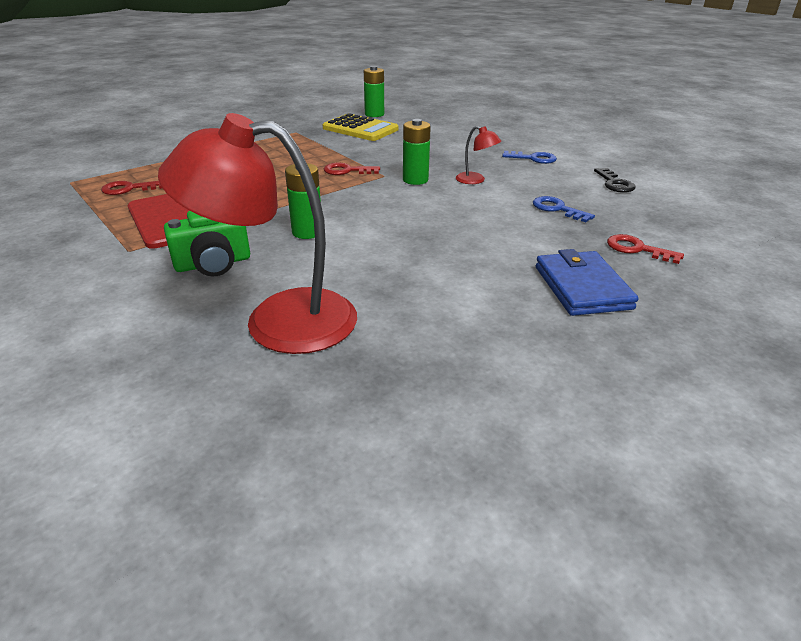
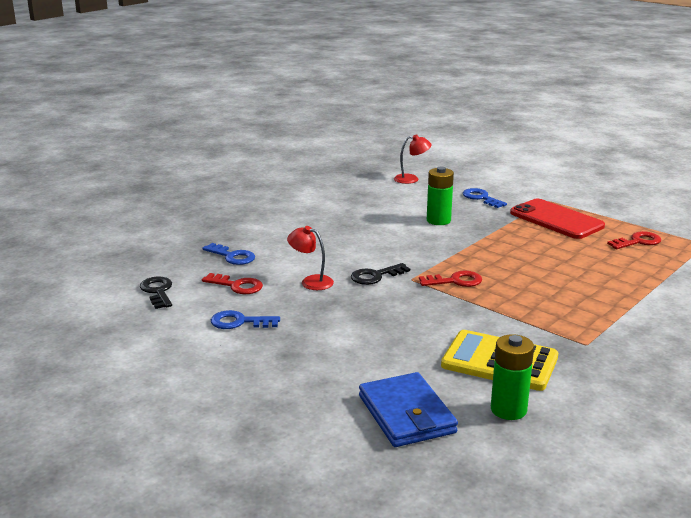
camera: 170 degrees right, 10 degrees down
red lamp [158,113,357,354] -> red lamp [394,134,432,184], size x0.41
green camera [164,211,250,277] -> blue key [463,188,507,208]
green battery [403,119,431,185] -> black key [351,263,410,285]
blue wallet [536,249,638,316] -> blue wallet moved to [359,372,458,447]
red key [607,234,684,264] -> red key moved to [202,273,263,294]

